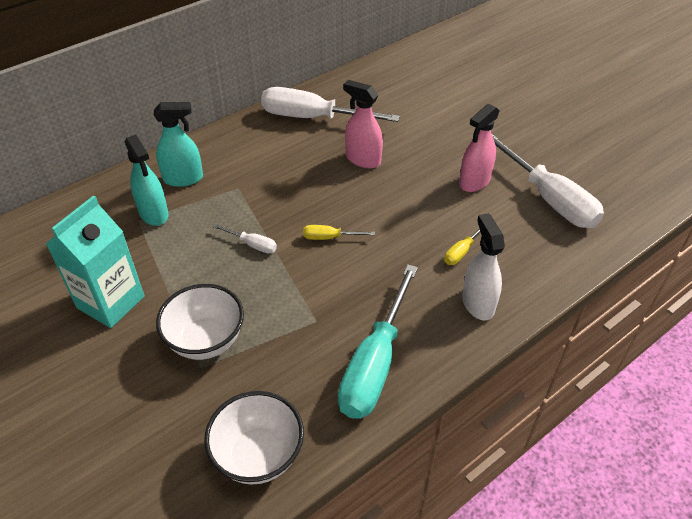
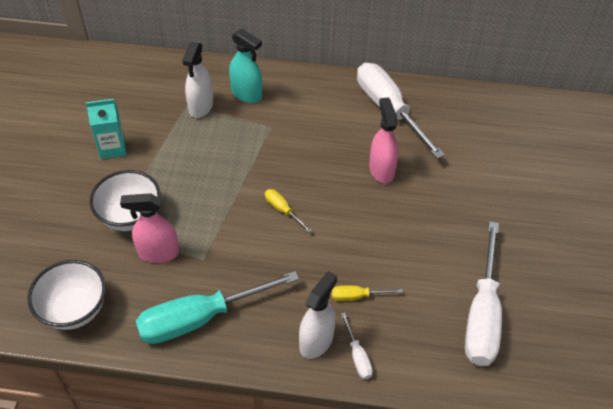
camera: 45 degrees right, 5 degrees up
turquoise carton [46,195,145,328] -> turquoise carton [86,99,126,159], size x0.66
turquoise spray bottle [125,134,169,226] -> white spray bottle [182,42,213,118]
white screwdriver [212,224,277,254] -> white screwdriver moved to [341,312,373,379]
pink spray bottle [459,104,499,192] -> pink spray bottle moved to [120,193,179,263]

